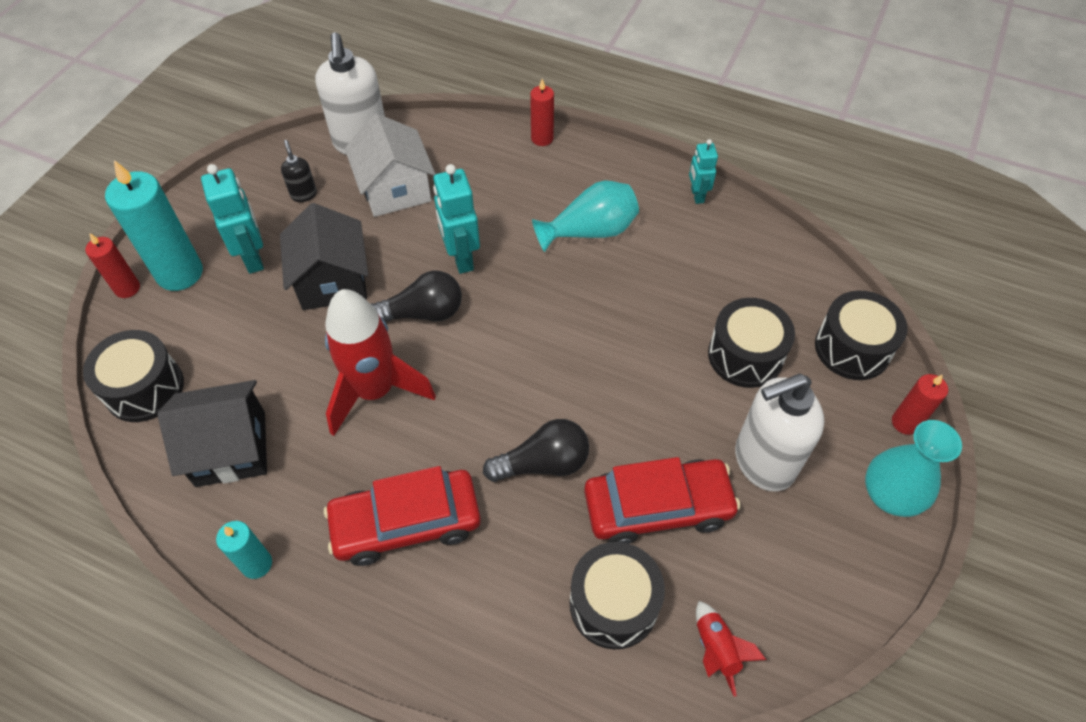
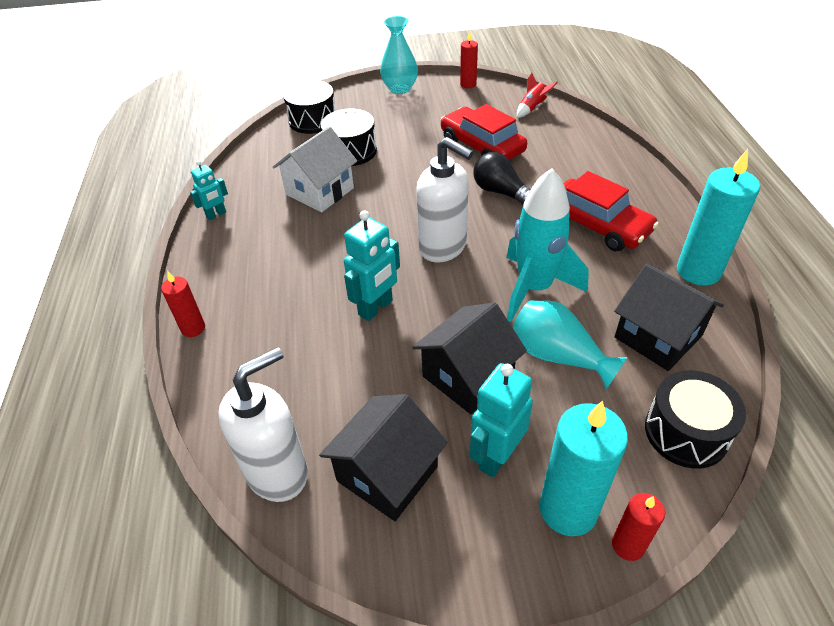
camera: 120 degrees left, 10 degrees down
turquoise candle [216,521,272,579] -> turquoise candle [677,149,760,286], size x1.86
black soap dispenser [281,140,317,202] -> black house [319,394,448,521]
red rocket [325,289,436,436] -> turquoise rocket [506,168,589,322]
white house [345,113,435,217] -> white house moved to [273,126,357,212]
black light bulb [371,270,462,322] -> none
turquoise vase [532,180,639,252] -> turquoise vase moved to [513,301,627,389]
black drum [569,542,665,649] -> none
white soap dispenser [735,374,824,491] -> white soap dispenser moved to [416,137,474,263]
red candle [892,374,948,435] -> red candle moved to [460,31,478,89]

